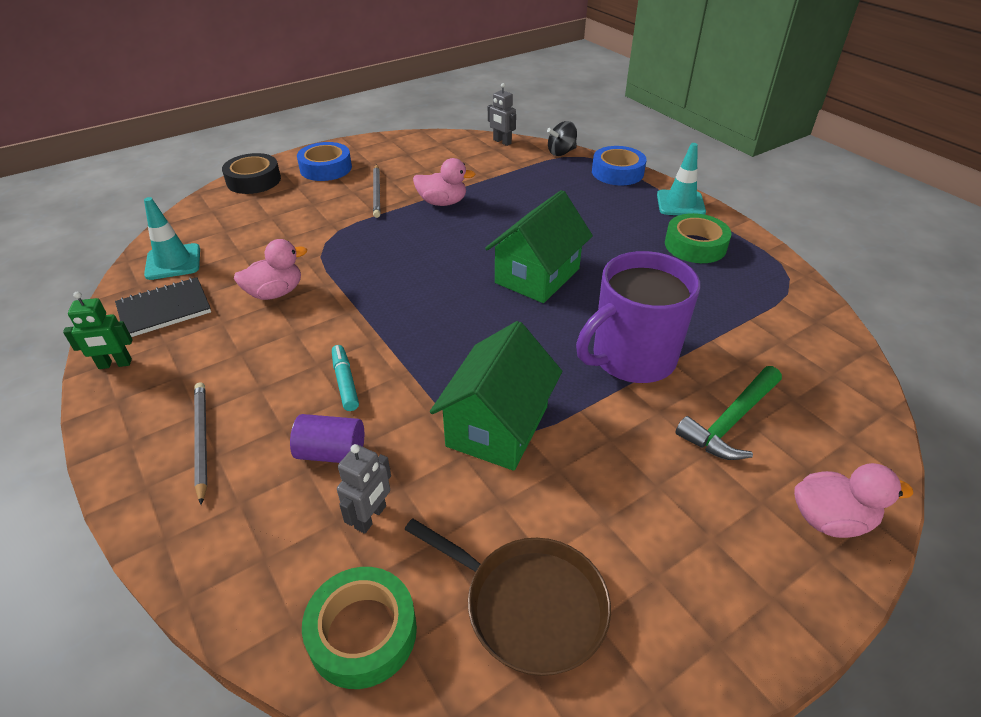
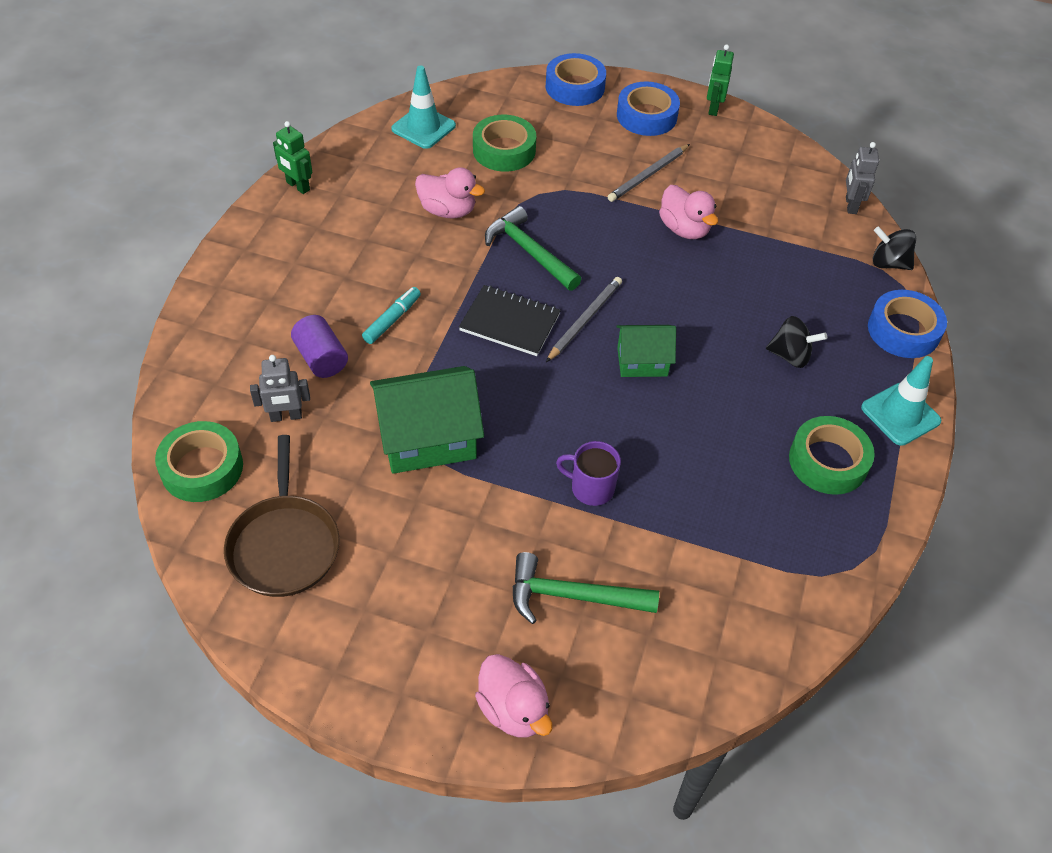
camera: 50 degrees right, 10 degrees up
black notebook [115,277,211,337] -> black notebook moved to [459,285,561,356]
grey pencil [194,383,207,505] -> grey pencil moved to [546,277,622,362]
black tape [222,153,281,194] -> blue tape [546,53,606,106]
green house [485,190,593,303] -> green house [616,325,676,377], size x0.59
purple mug [576,251,700,383] -> purple mug [556,441,621,506], size x0.48
none -> green tape [473,115,536,172]
none -> green hammer [485,206,581,291]
none -> green robot [707,45,734,116]
none -> black spinning top [766,316,827,368]

